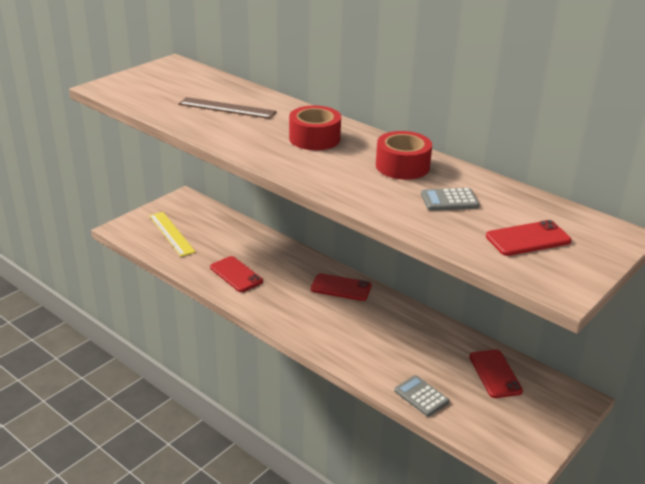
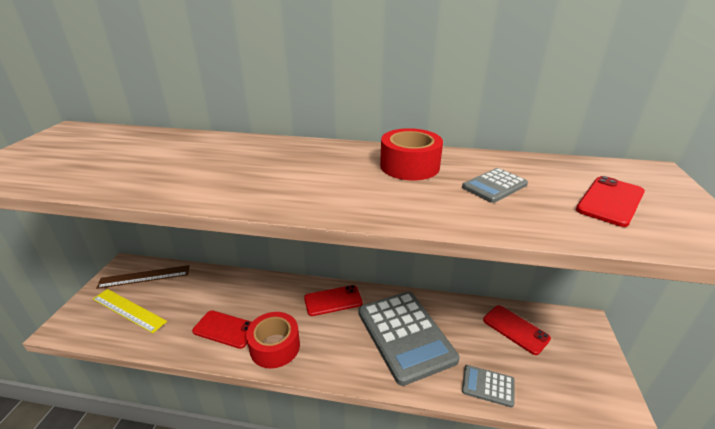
camera: 30 degrees left, 0 degrees up
brown ruler [179,97,277,119] -> brown ruler moved to [96,265,190,289]
red tape [289,105,341,150] -> red tape moved to [246,312,300,369]
none -> grey calculator [359,292,459,386]

